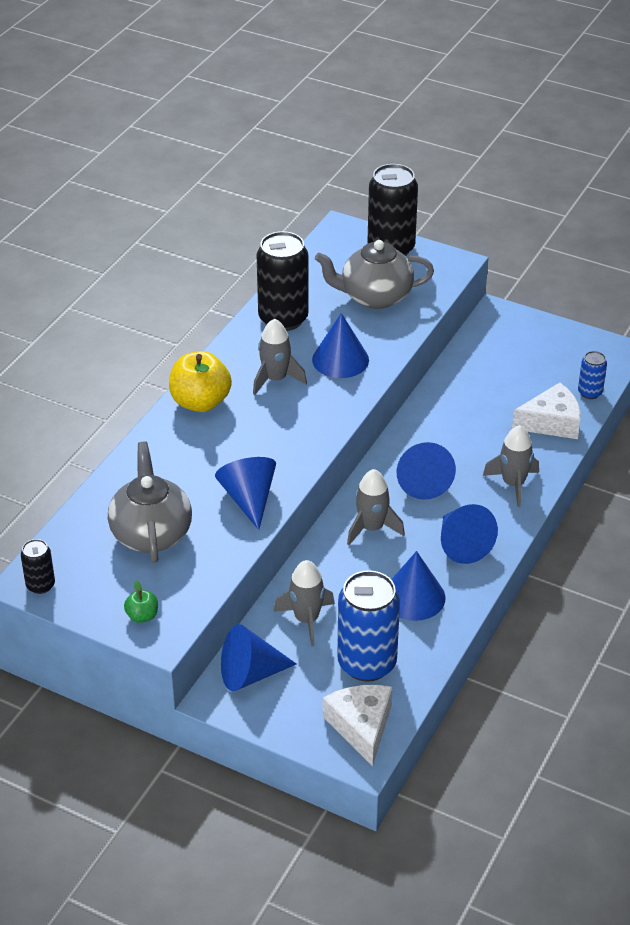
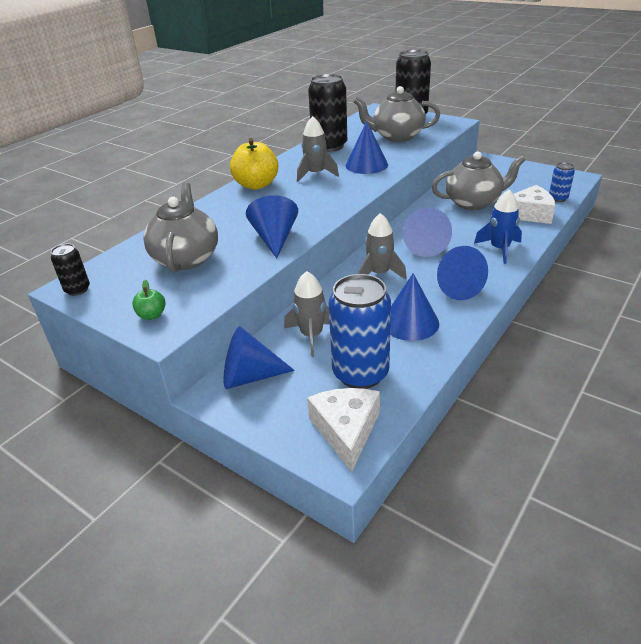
camera: 10 degrees right, 5 degrees down
grey rocket [483,425,539,507] -> blue rocket [474,190,522,264]
none -> grey teapot [432,151,525,210]

